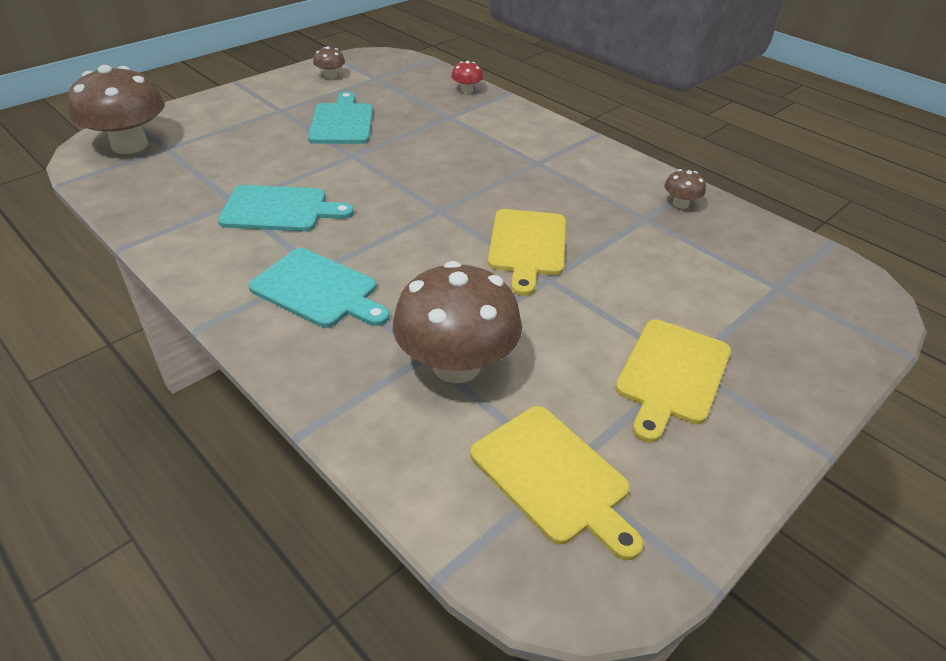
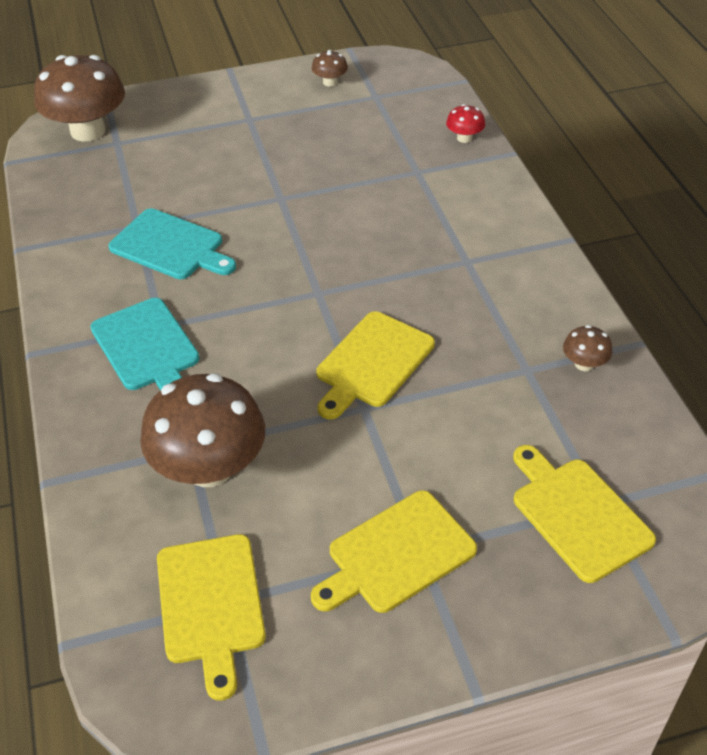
camera: 30 degrees right, 5 degrees up
turquoise cutting board [308,92,373,144] -> none
none -> yellow cutting board [513,445,656,583]

